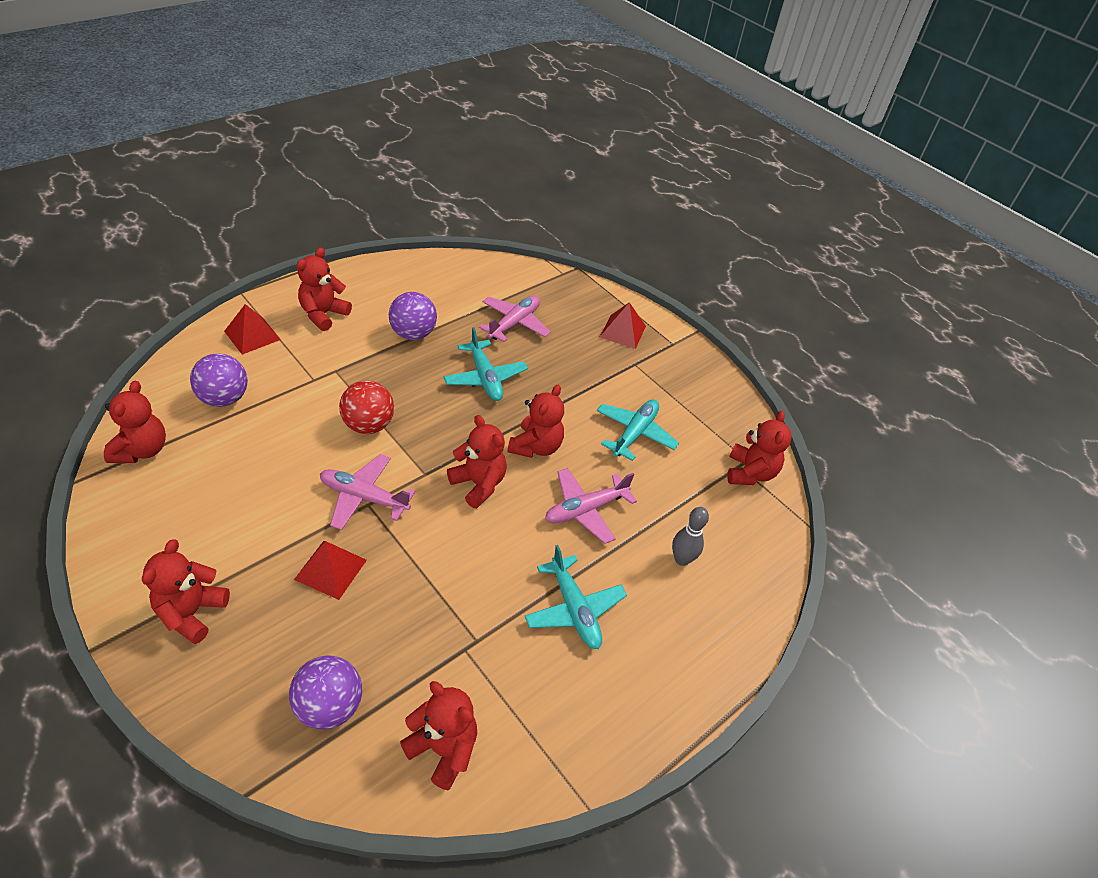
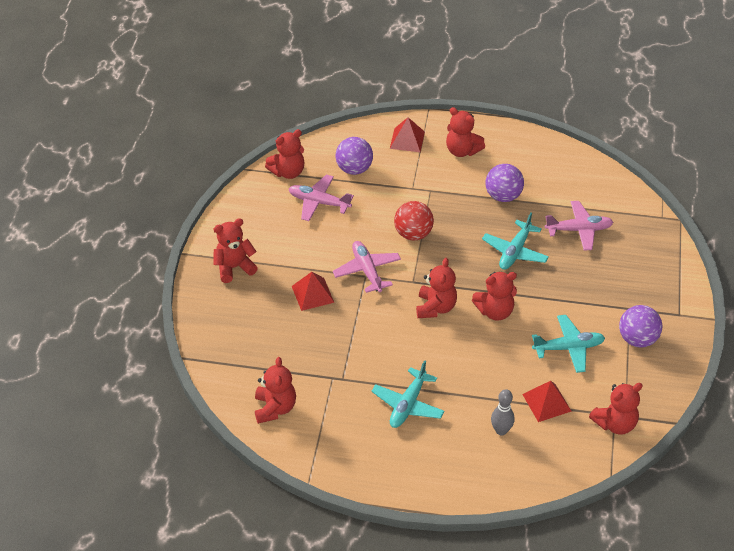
camera: 55 degrees right, 0 degrees up
purple ball [289,655,362,730] -> purple ball moved to [619,305,662,347]
red teddy bear [297,248,352,331] -> red teddy bear turned 135 degrees counterclockwise [446,107,485,157]
pink plane [545,468,637,544] -> pink plane moved to [289,175,354,221]
red pyramid [600,302,646,349] -> red pyramid moved to [522,381,572,422]

